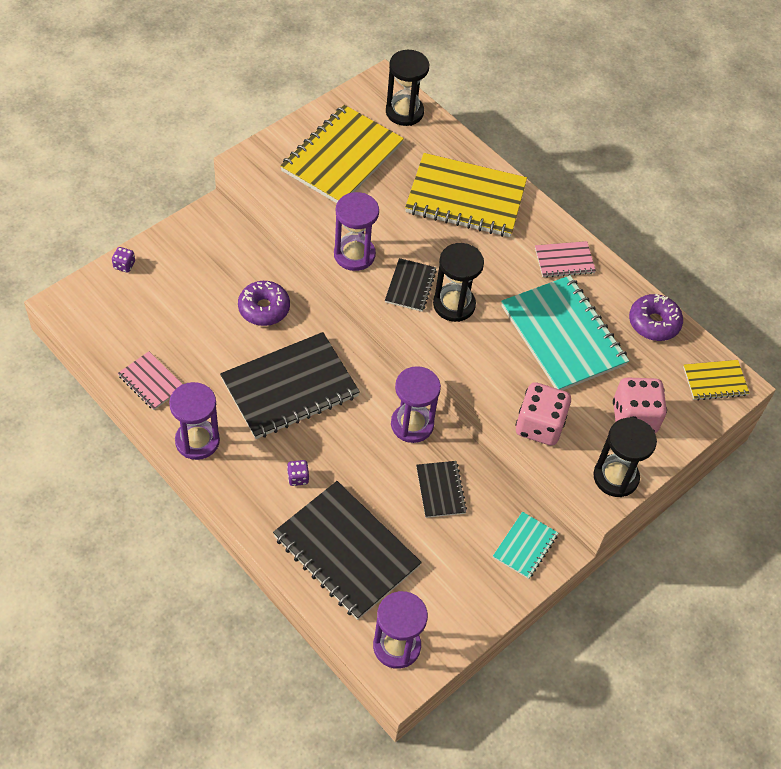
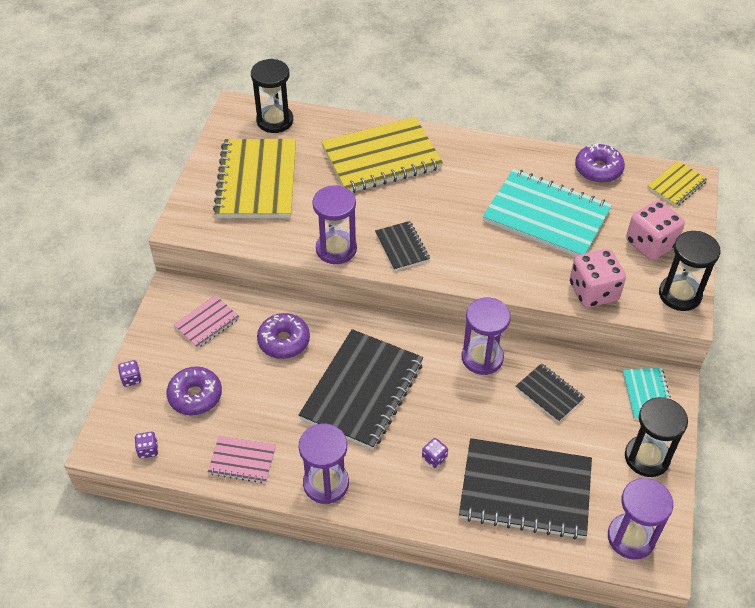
camera: 30 degrees left, 5 degrees down
black hourglass [433,243,484,322] -> black hourglass moved to [625,397,688,477]
pink notebook [535,241,596,278] -> pink notebook moved to [173,295,239,348]
none -> purple dice [135,432,158,459]
none -> purple donut [166,367,222,416]

